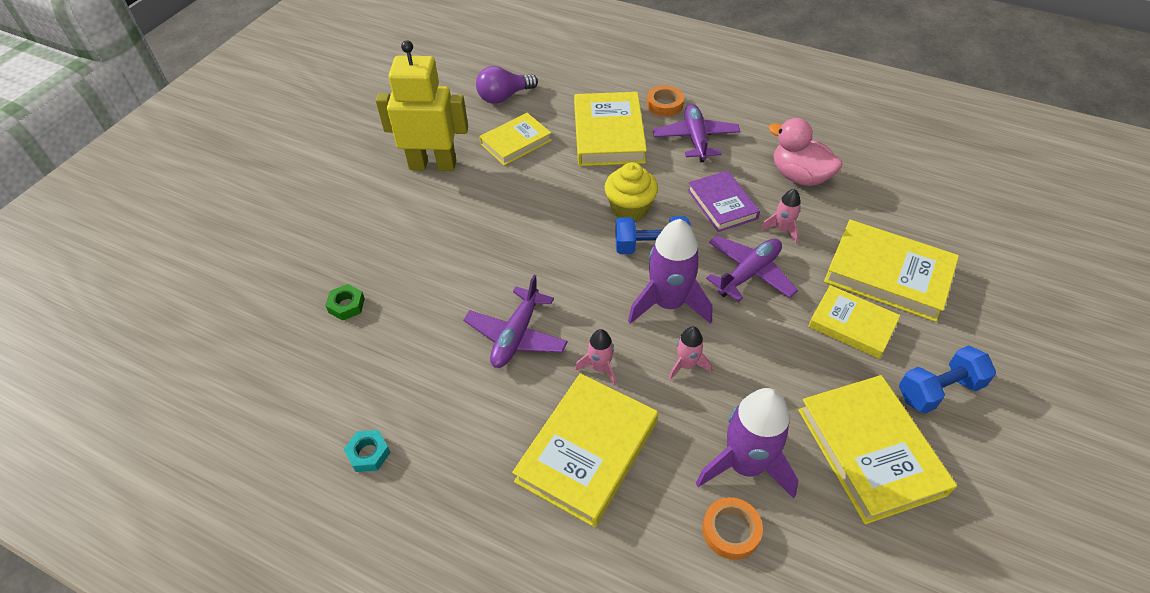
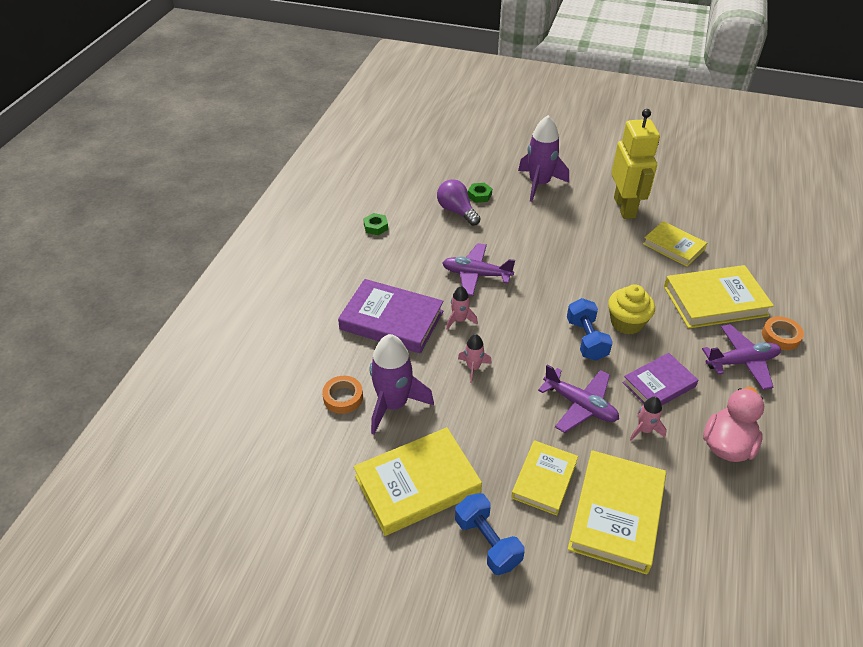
camera: 80 degrees right, 5 degrees down
turquoise nut [344,430,391,472] -> green nut [363,213,388,235]
purple light bulb [476,66,538,104] -> purple light bulb moved to [437,179,481,226]
yellow book [512,373,658,527] -> purple book [338,279,444,353]
purple rocket [628,219,712,324] -> purple rocket moved to [518,115,569,202]

